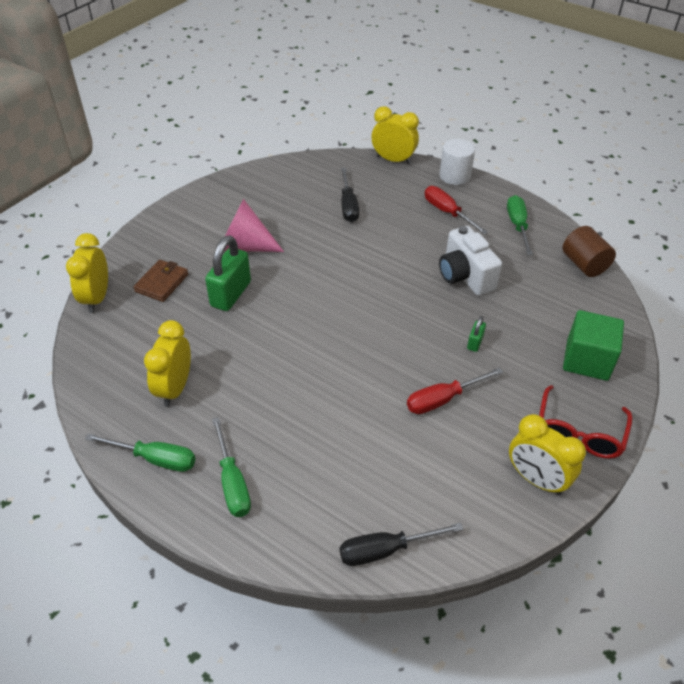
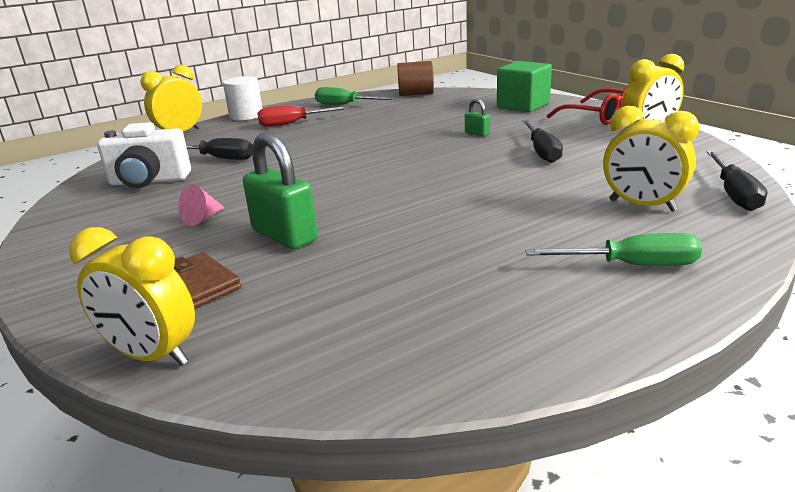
camera: 65 degrees left, 20 degrees down
green screwdriver [85,433,196,472] -> none
yellow clock [144,320,191,407] -> yellow clock moved to [603,106,699,212]
pink cone [224,199,284,252] -> pink cone [178,184,225,226], size x0.48
red screwdriver [407,367,503,414] -> black screwdriver [522,120,563,163]
white camera [439,226,502,296] -> white camera moved to [97,122,191,188]

